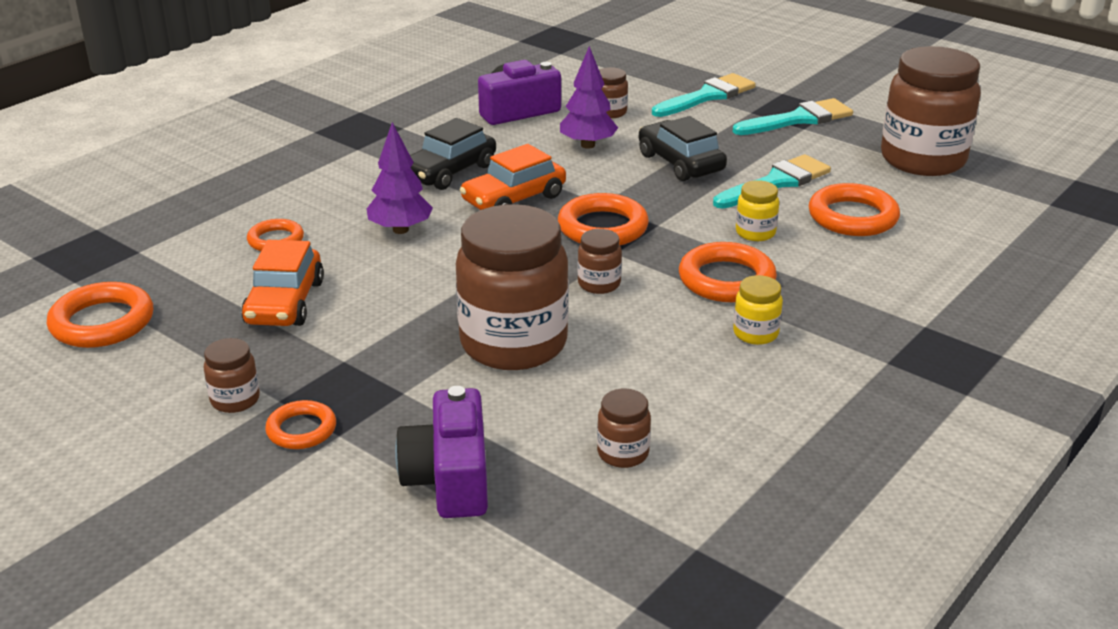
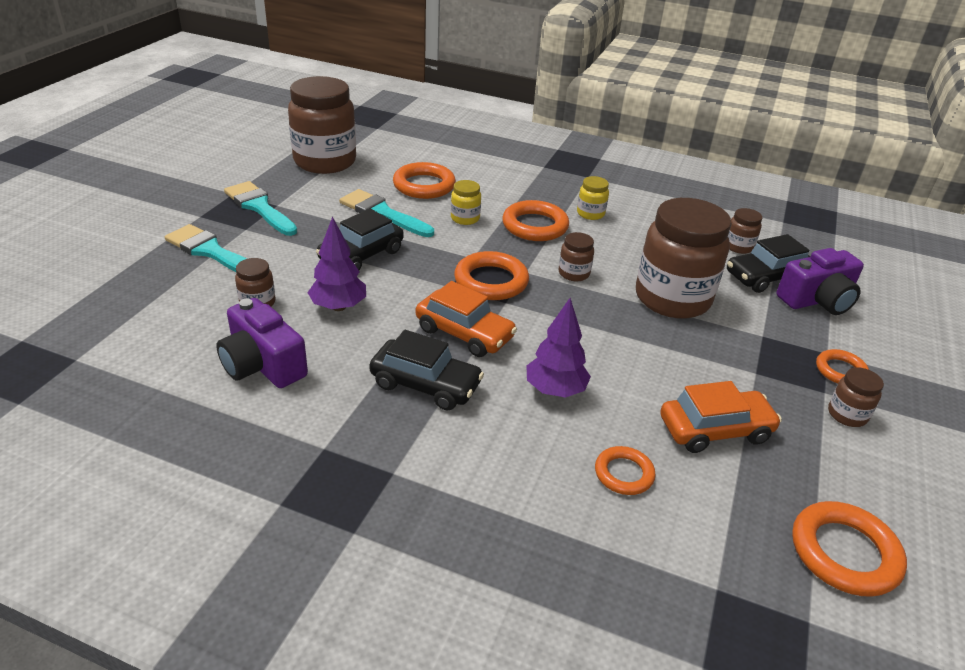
camera: 110 degrees left, 5 degrees up
none -> black car [727,234,810,293]

